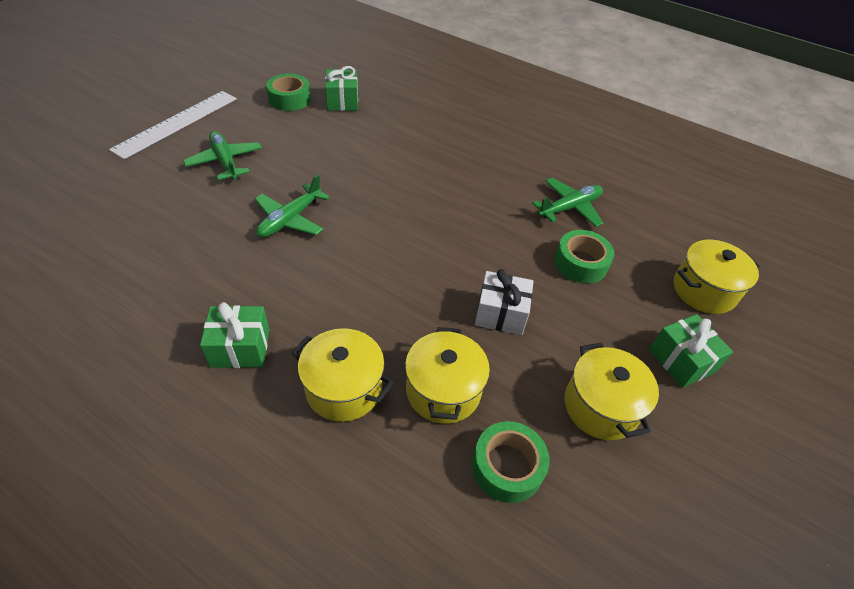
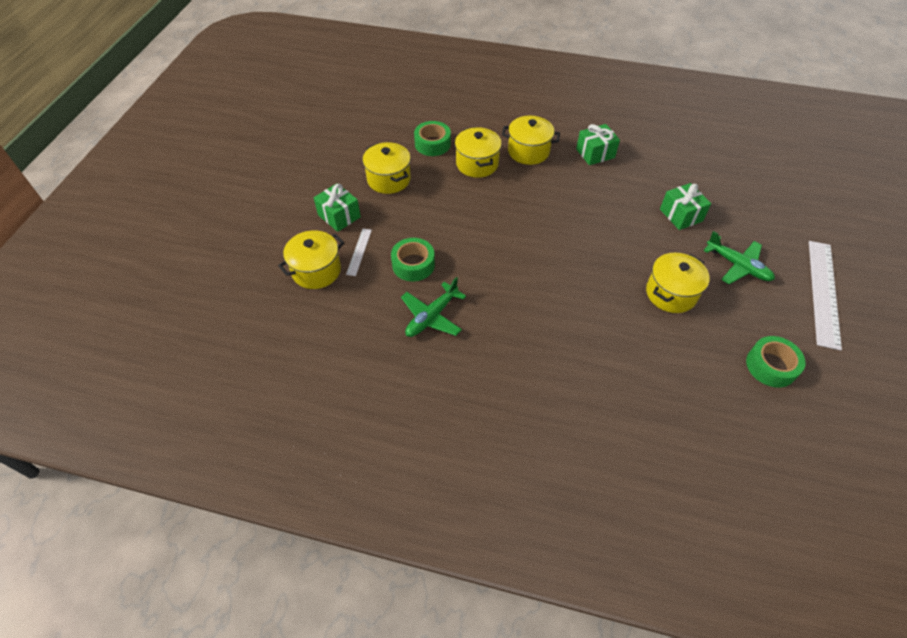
camera: 165 degrees right, 5 degrees up
green plane [255,175,330,237] -> none
green gift [325,66,358,111] -> green gift moved to [660,183,711,230]
white gift [475,269,534,335] -> none
none -> white ruler [346,229,372,276]
none -> yellow pot [646,253,710,313]

